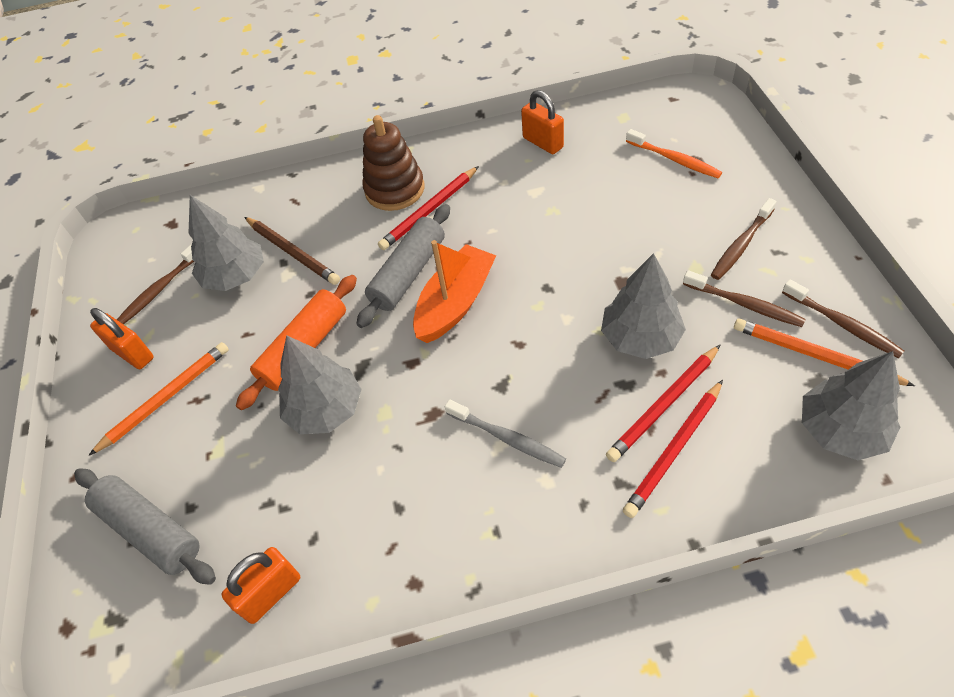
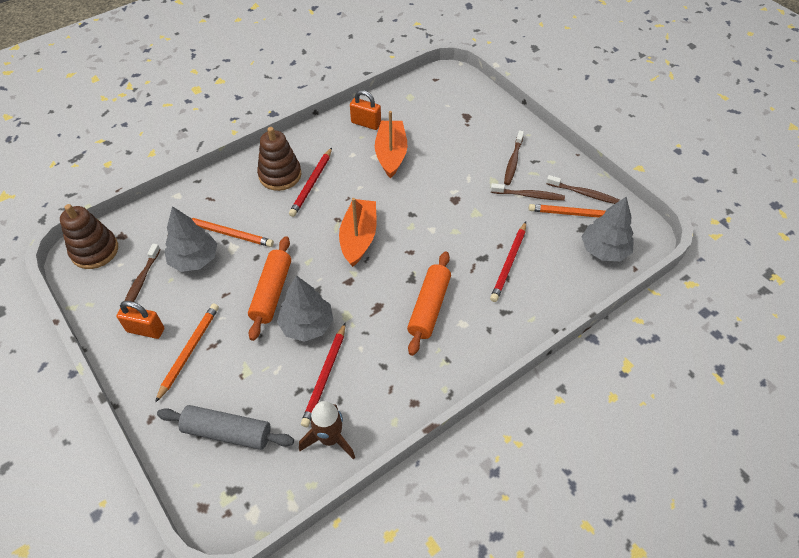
camera: 30 degrees left, 0 degrees up
orange padlock [221,547,300,624] -> brown rocket [299,401,355,460]
brown pencil [244,217,340,285] -> orange pencil [191,218,274,247]
grey rolling pin [357,204,450,328] -> none
grey toothbrush [445,400,566,468] -> orange rolling pin [407,251,451,356]
grey tree [601,253,686,359] -> none
red pencil [623,380,723,518] -> red pencil moved to [301,323,345,427]
orange toothbrush [626,129,722,178] -> none
none -> brown stacking toy [60,204,118,269]
none -> orange boat [375,111,407,179]

